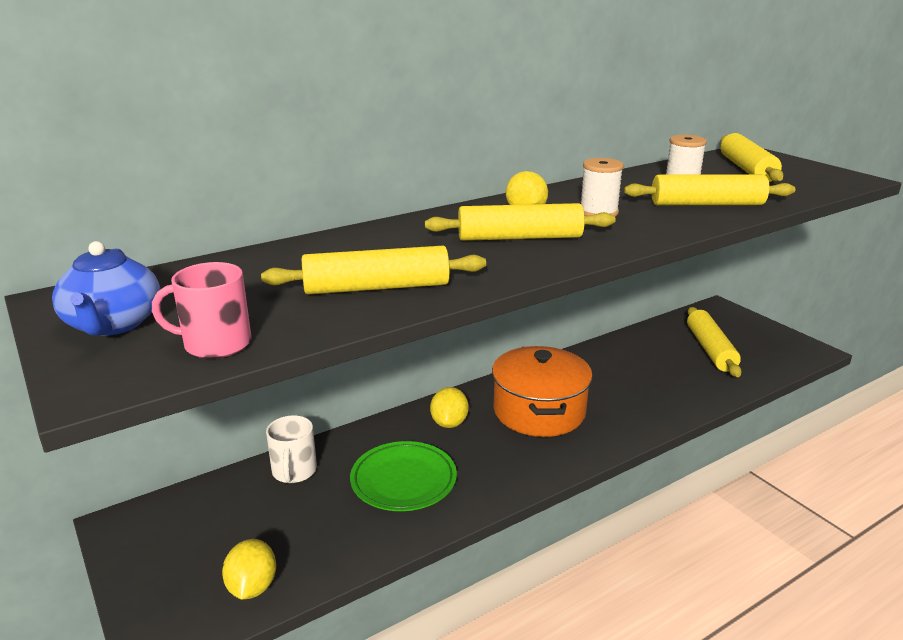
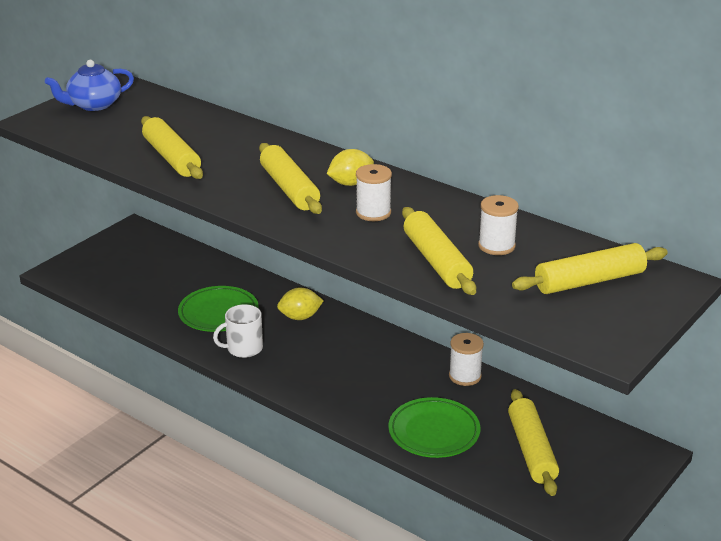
camera: 70 degrees right, 5 degrees up
pink mug [152,262,251,359] -> none
yellow lemon [222,539,276,600] -> none
white mug [266,415,317,483] -> white mug moved to [213,304,263,358]
orange pot [492,346,593,437] -> none
yellow rolling pin [687,307,742,377] -> yellow rolling pin turned 75 degrees counterclockwise [508,389,559,496]
none -> green plate [388,397,480,458]
none -> white spool [449,333,484,386]

